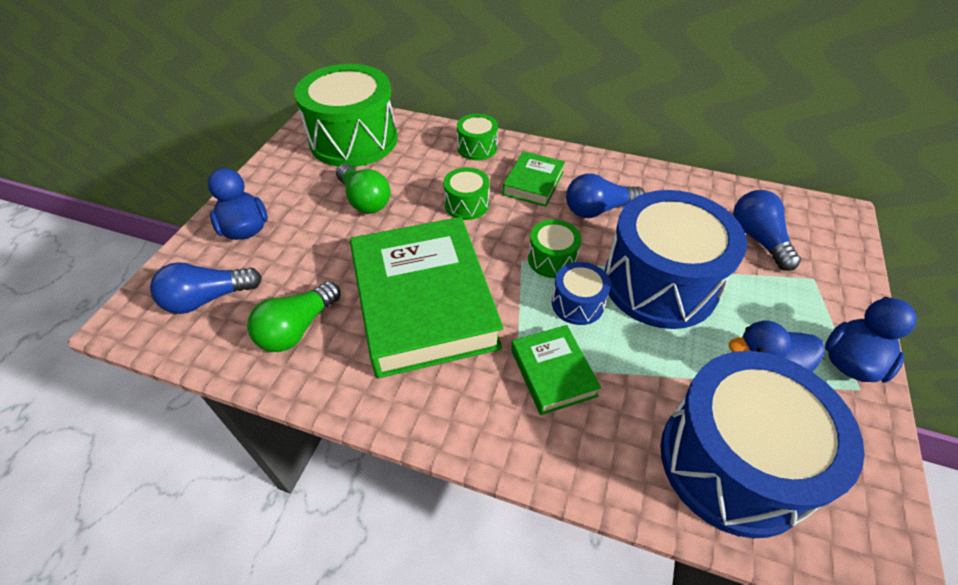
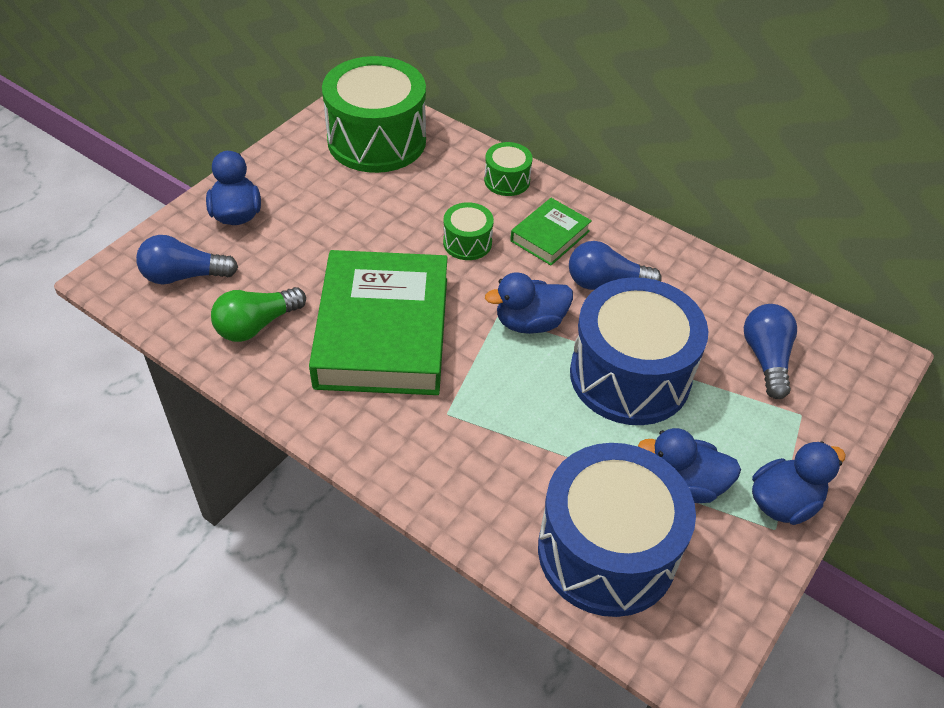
camera: 15 degrees right, 0 degrees up
green light bulb [336,164,391,214] -> none
green book [511,325,601,415] -> none
green drum [528,219,581,278] -> blue duck [485,272,573,334]
blue drum [552,262,611,325] -> none

